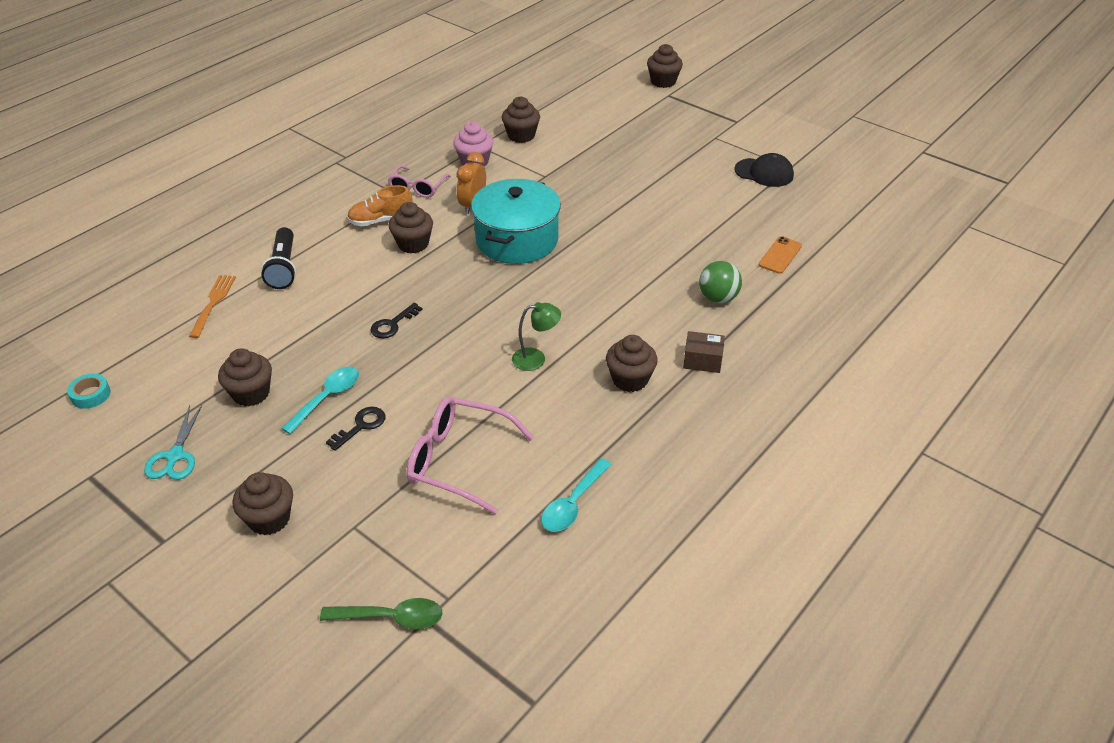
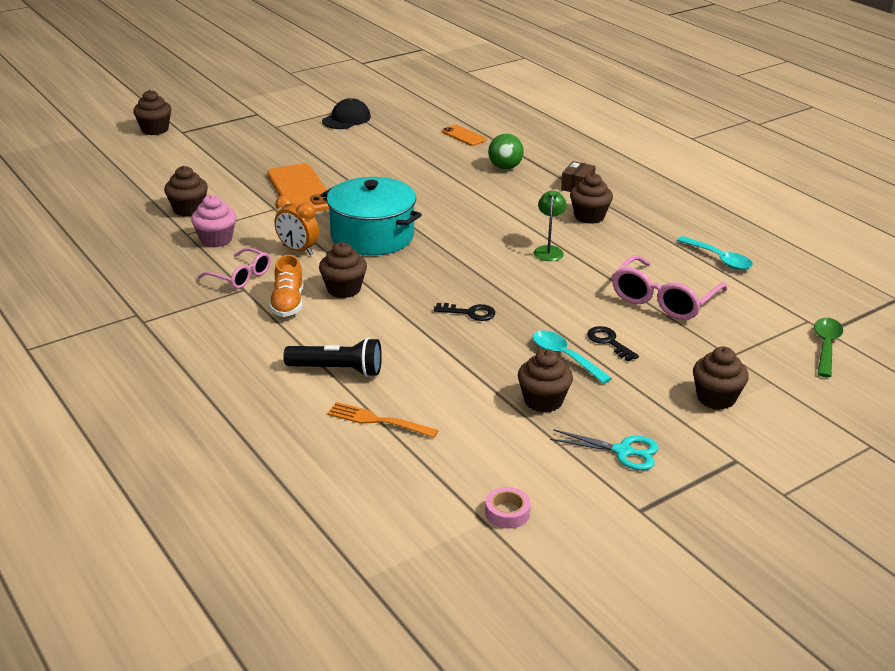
camera: 75 degrees left, 10 degrees down
turquoise tape [67,373,110,409] -> pink tape [485,487,531,529]
black key [370,303,423,338] -> black key turned 45 degrees counterclockwise [434,303,496,321]
none -> orange phone [267,163,329,212]

